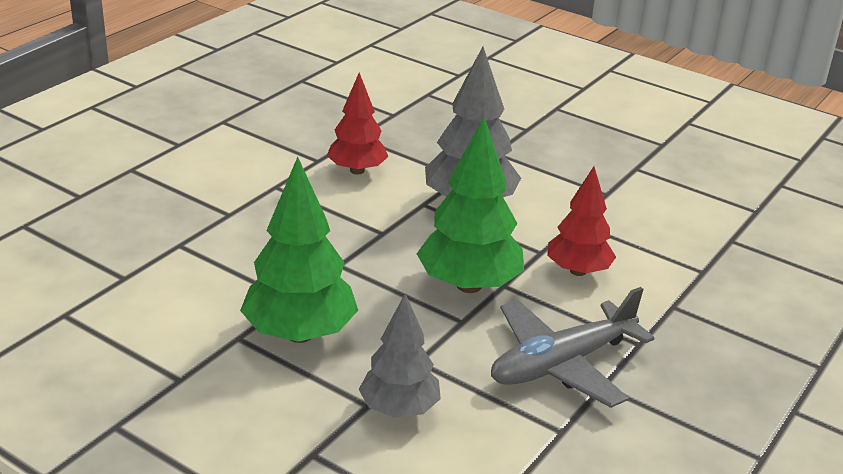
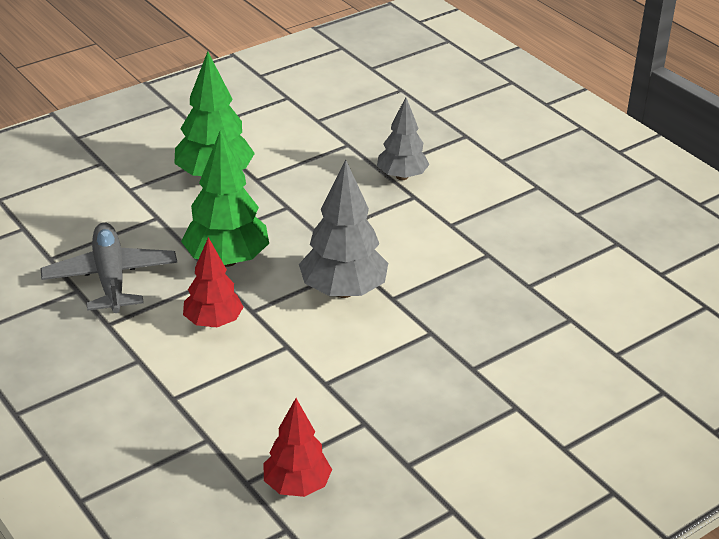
camera: 110 degrees right, 5 degrees up
red tree [327,72,388,175] -> red tree moved to [264,398,332,497]
grey tree [359,293,441,418] -> grey tree moved to [377,97,430,180]

